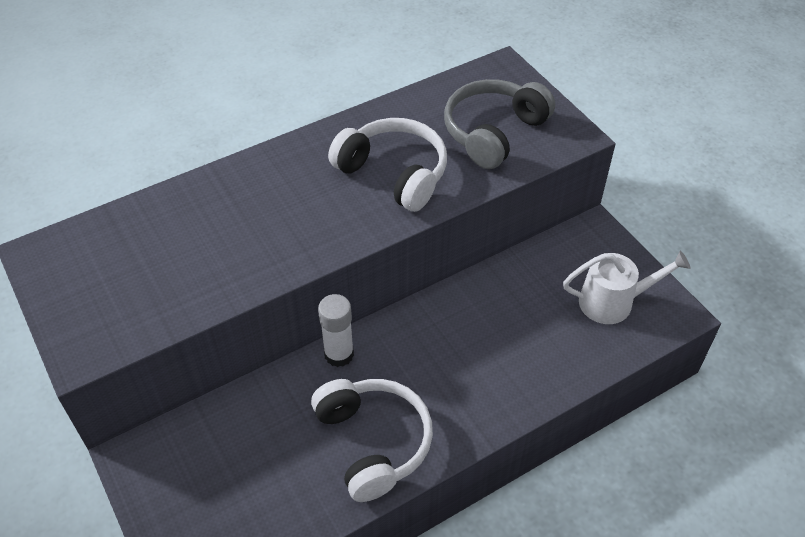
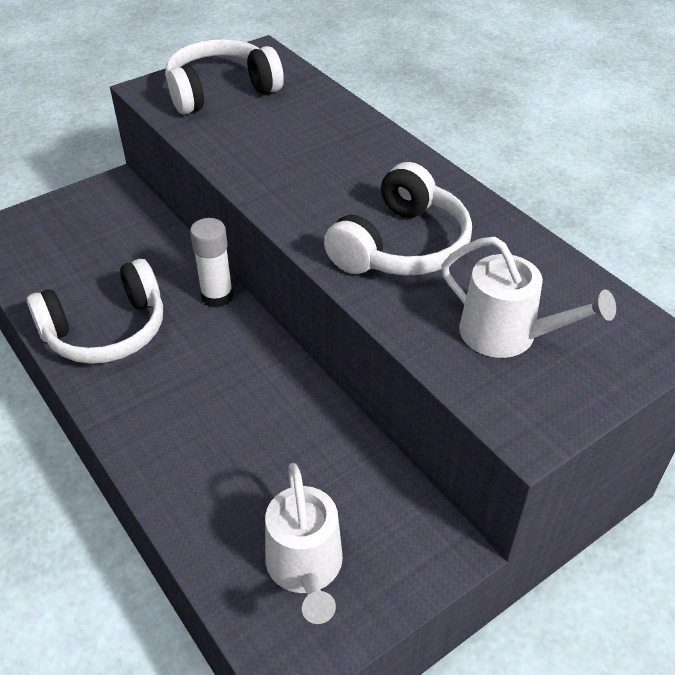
camera: 85 degrees right, 5 degrees down
grey headphones [444,79,555,169] -> white watering can [441,237,616,358]
none -> white headphones [165,39,284,115]

